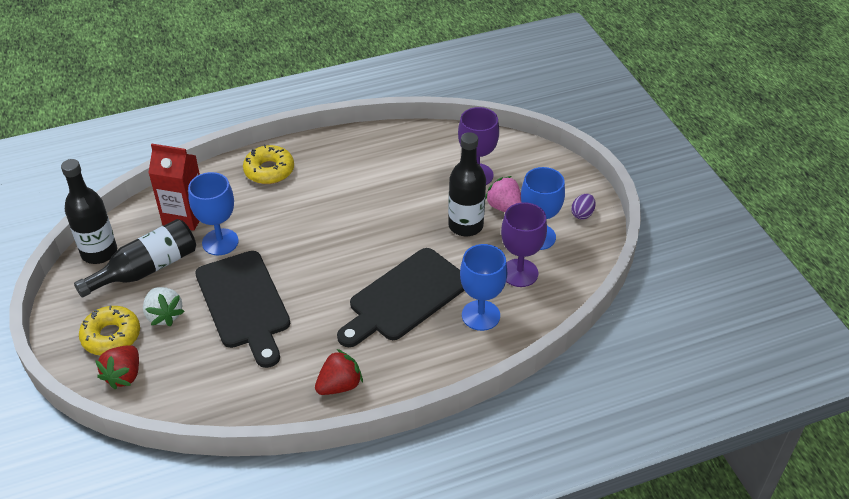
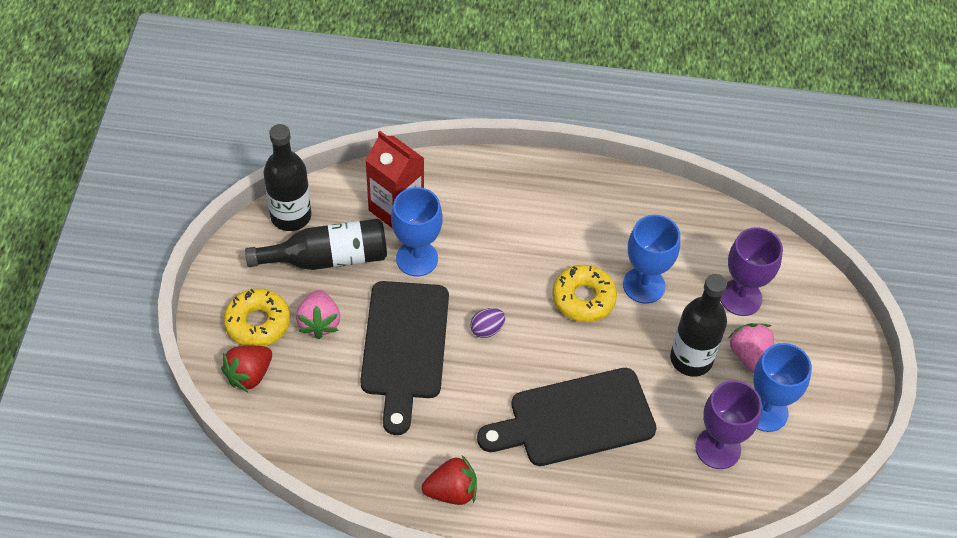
camera: 25 degrees right, 10 degrees up
white strawberry [143,287,185,326] -> pink strawberry [296,290,340,339]
yellow donut [243,145,294,184] -> yellow donut moved to [553,265,617,322]
blue goblet [460,244,507,331] -> blue goblet moved to [623,215,680,304]
purple egg [571,194,596,220] -> purple egg moved to [470,308,505,338]

